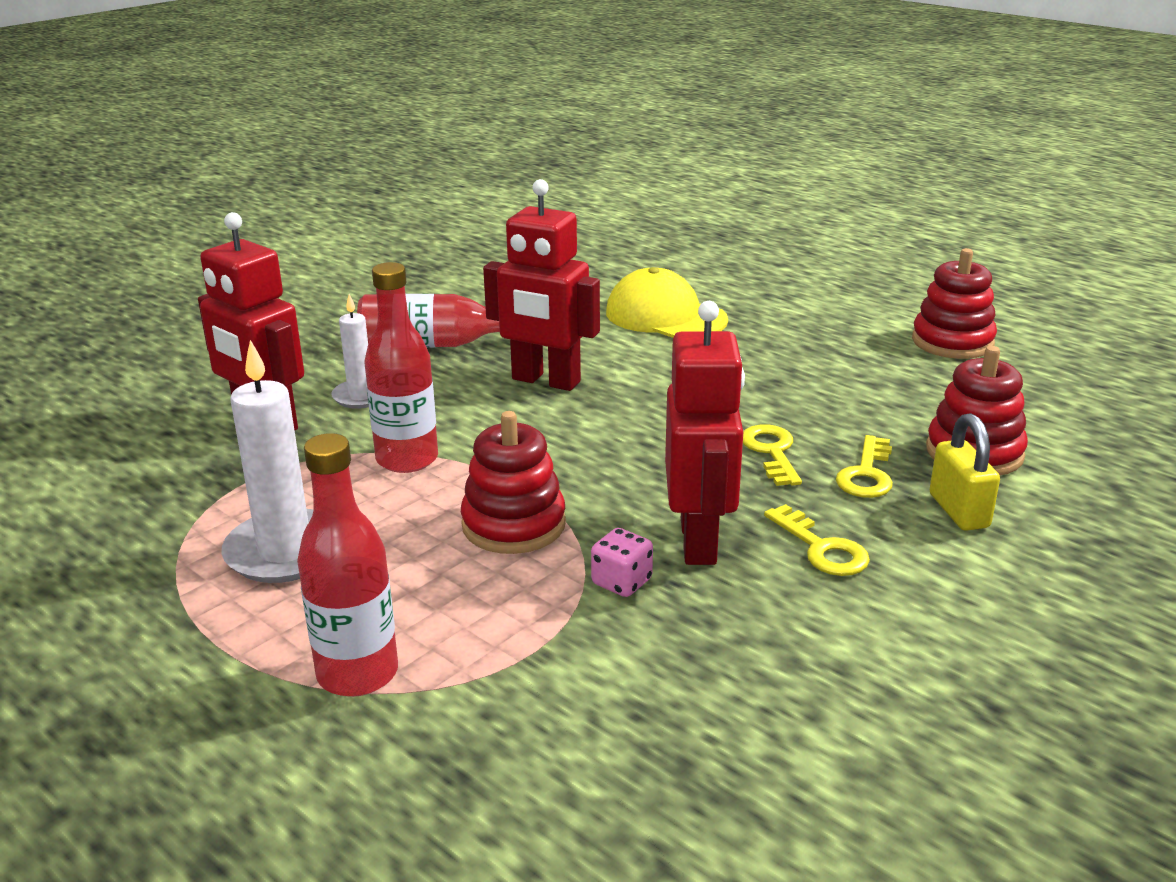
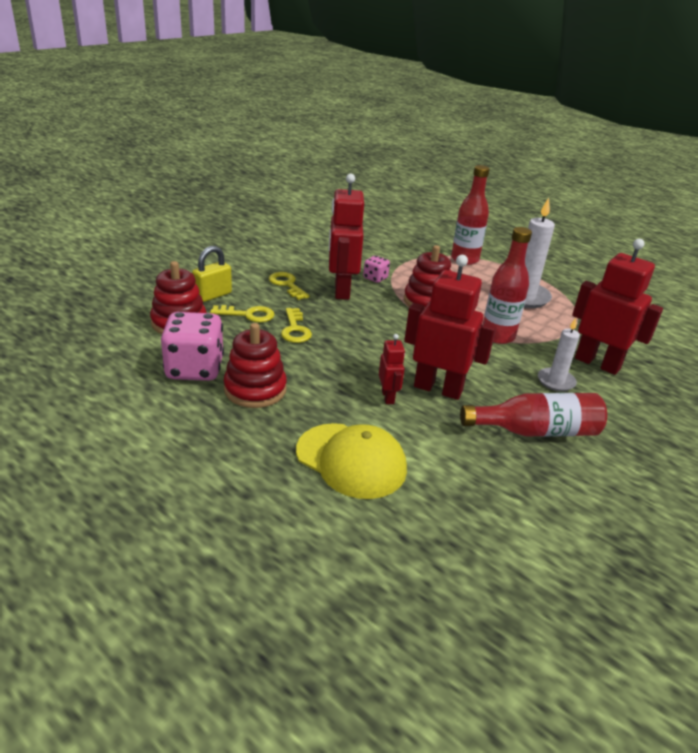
camera: 175 degrees right, 5 degrees up
yellow key [836,435,893,498] -> yellow key turned 75 degrees clockwise [210,305,274,322]
red stacking toy [912,248,997,359] -> red stacking toy moved to [224,323,287,408]
yellow padlock [930,413,1000,531] -> yellow padlock turned 60 degrees clockwise [192,246,232,302]
none -> pink dice [161,312,224,381]
none -> red robot [379,334,405,404]

